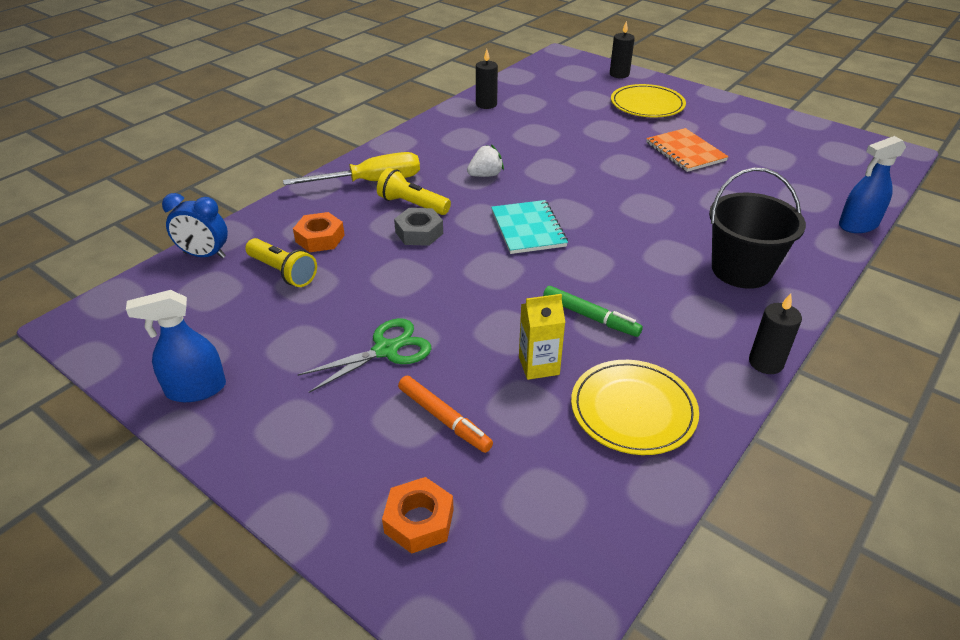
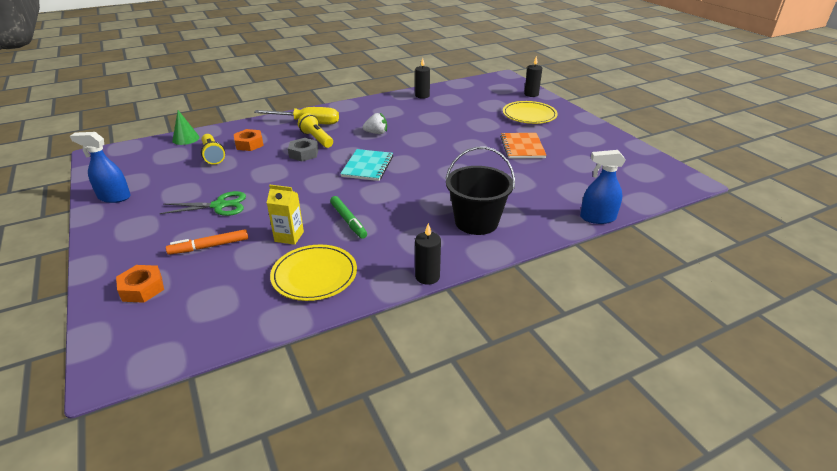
camera: 25 degrees right, 5 degrees down
blue clock [162,193,228,258] -> green cone [172,110,200,145]
orange marker [398,376,493,453] -> orange marker turned 90 degrees clockwise [166,229,248,255]

